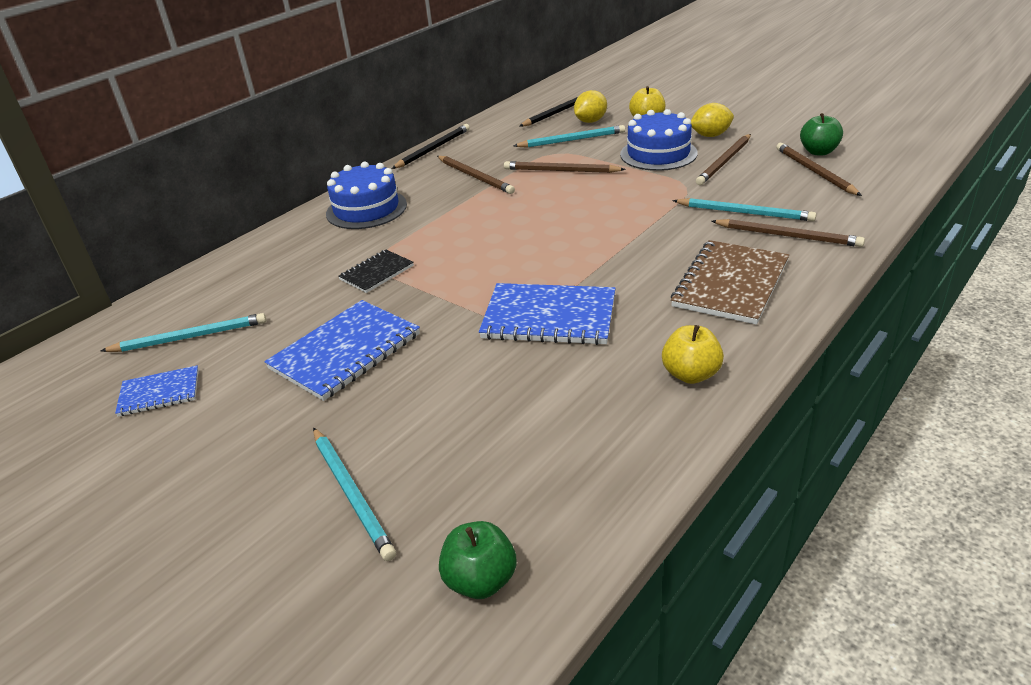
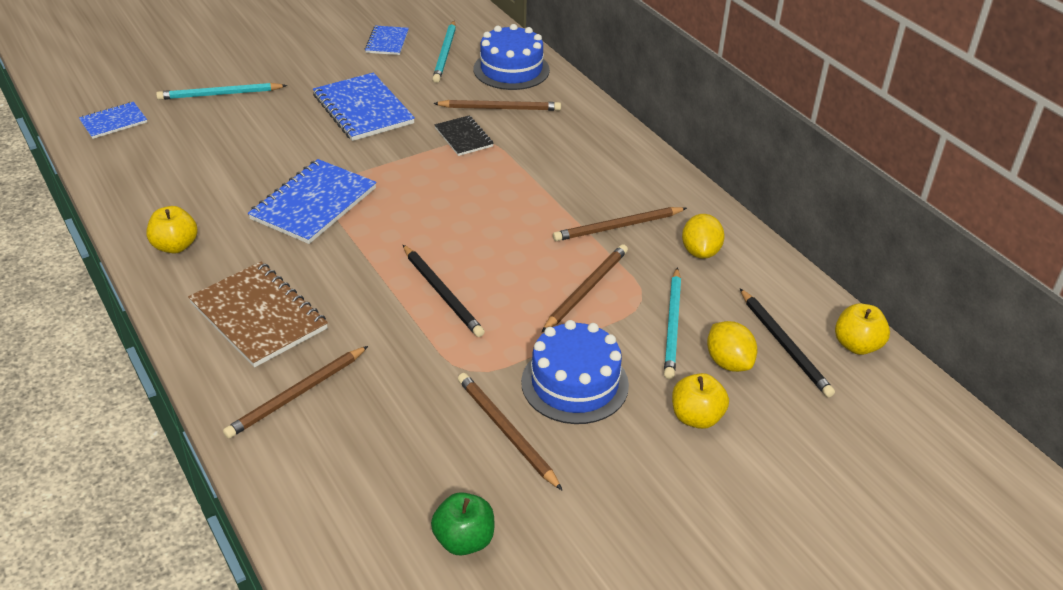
camera: 105 degrees right, 5 degrees up
blue cake [326,161,407,229] -> blue cake moved to [474,24,550,90]
black pencil [392,124,470,169] -> black pencil moved to [403,245,485,337]
green apple [439,521,517,599] -> blue notebook [79,102,147,139]
turquoise pencil [672,198,816,221] -> none
yellow lemon [691,103,734,137] -> yellow lemon moved to [682,214,725,259]
brown pencil [776,143,862,196] -> brown pencil moved to [433,100,561,111]
none -> yellow apple [835,304,890,355]

